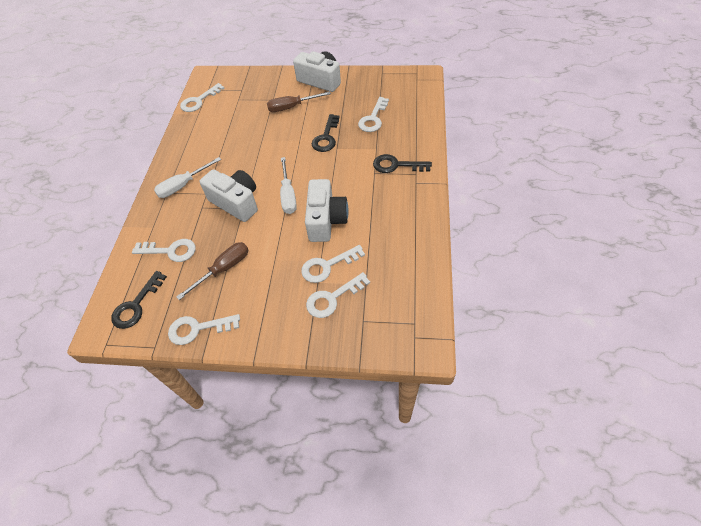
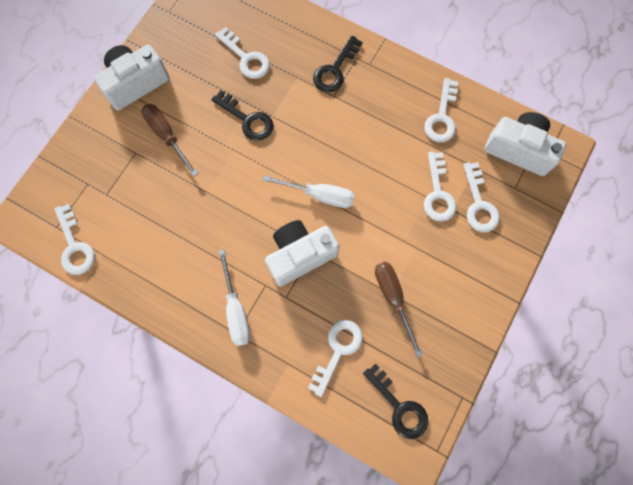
camera: 70 degrees left, 20 degrees up
white key [168,314,240,345] -> white key moved to [424,78,458,142]
brown screwdriver [267,91,331,112] -> brown screwdriver turned 135 degrees clockwise [142,104,198,177]
white camera [305,179,349,242] -> white camera moved to [484,112,566,176]

